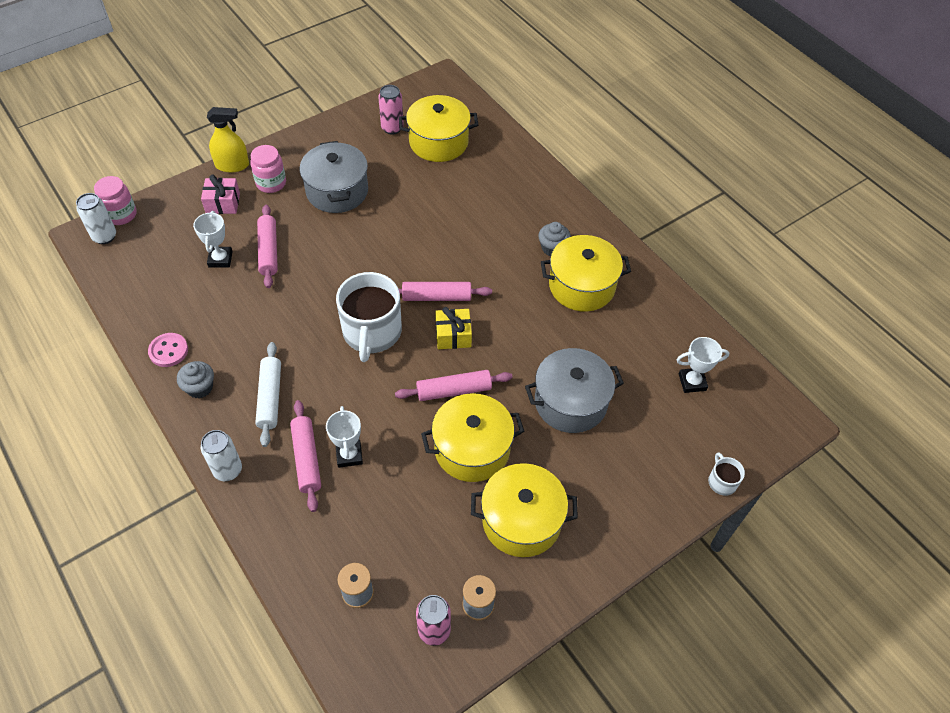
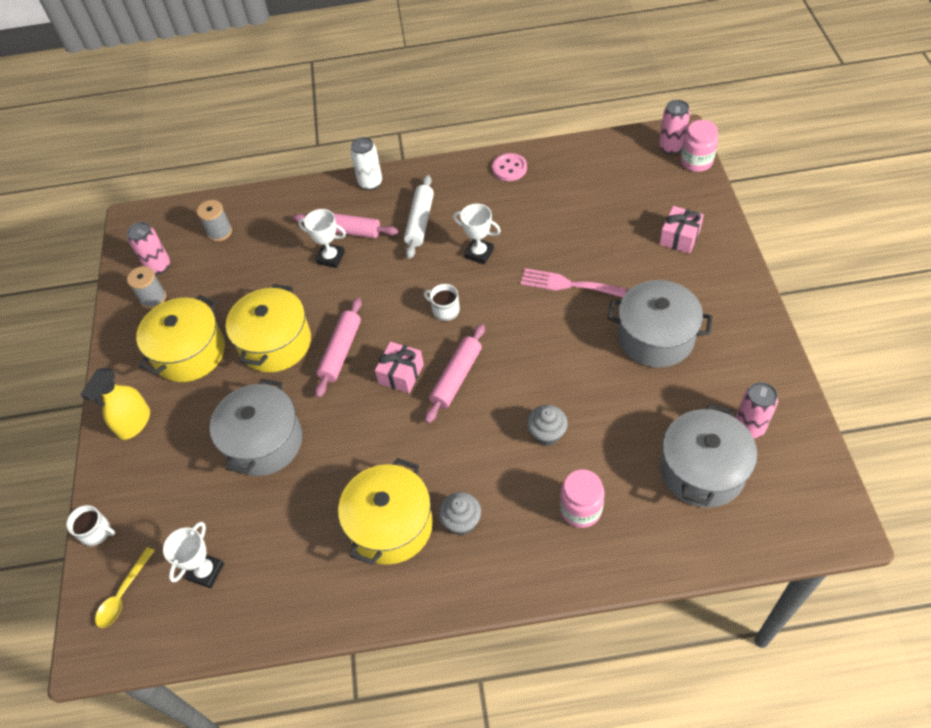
camera: 125 degrees right, 0 degrees up
white can [76,193,116,244] -> pink can [659,100,690,154]
grey cupcake [177,361,214,398] -> grey cupcake moved to [527,405,568,446]
white trophy [193,211,233,268] -> white trophy moved to [453,204,501,264]
yellow spray bottle [207,107,249,172] -> yellow spray bottle moved to [81,367,150,440]
pink jar [250,145,286,193] -> pink jar moved to [560,469,605,528]
white rolling pin [255,342,281,447] -> white rolling pin turned 75 degrees clockwise [404,175,434,259]
pink rolling pin [257,205,278,288] -> none
white mug [336,272,402,362] -> white mug [424,284,460,321], size x0.44
yellow pot [399,95,478,162] -> grey pot [660,404,757,508]
yellow gift [435,307,472,349] -> pink gift [375,342,424,393]
none -> yellow spoon [95,547,155,628]
none -> pink fork [520,268,627,298]

